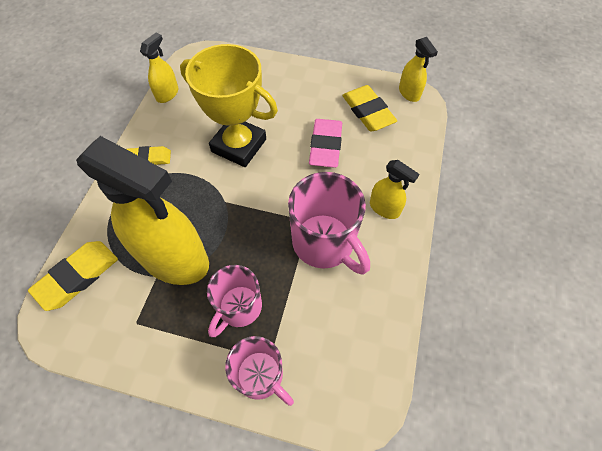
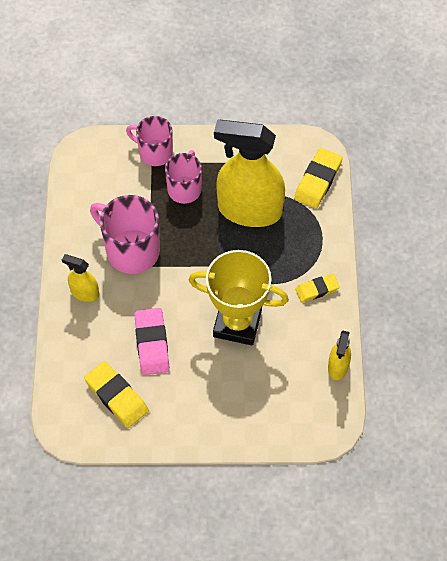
camera: 165 degrees right, 0 degrees up
yellow spray bottle [399,37,438,102] -> none

